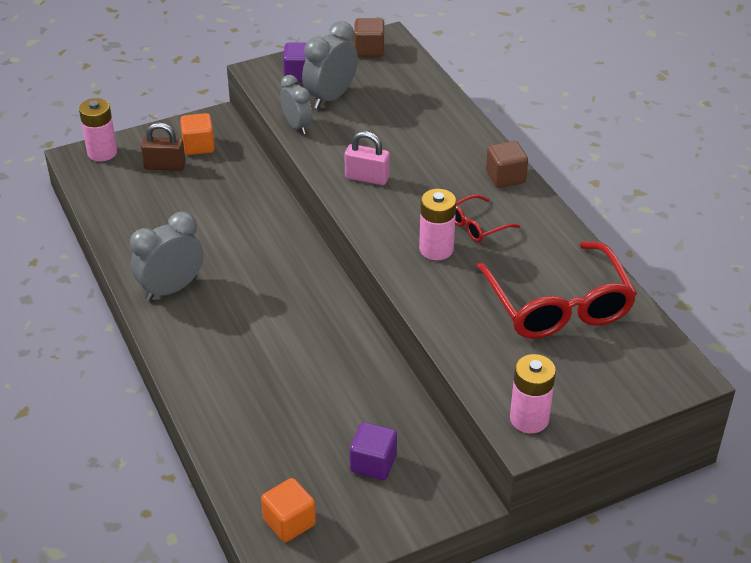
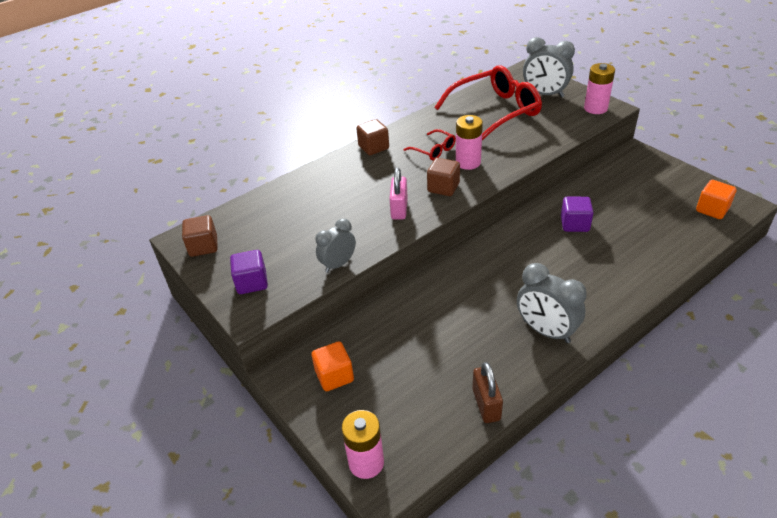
camera: 100 degrees left, 0 degrees up
brown padlock [141,123,186,171] -> brown padlock moved to [473,362,503,423]
grey clock [302,21,358,109] -> grey clock moved to [523,37,575,98]
purple cube [350,422,397,480] -> purple cube moved to [561,197,594,232]
none -> brown cube [427,158,460,196]

